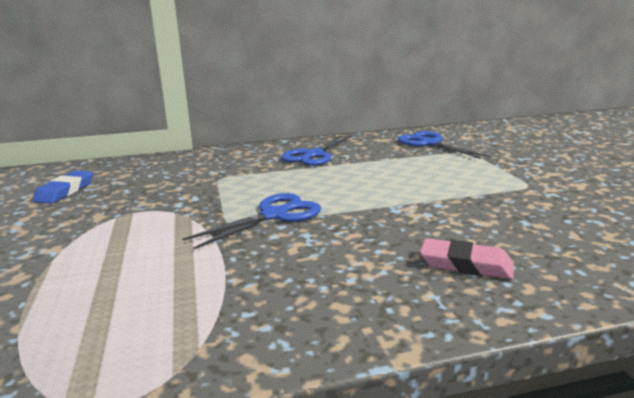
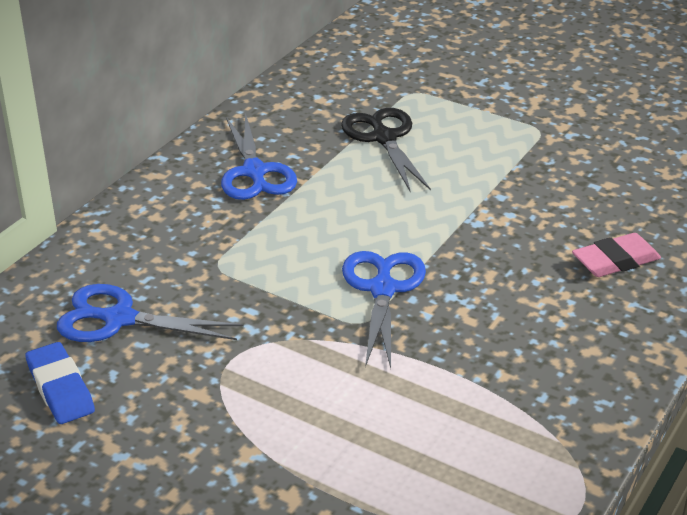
camera: 45 degrees left, 15 degrees up
blue scissors [398,131,490,159] -> blue scissors moved to [57,284,244,342]
none -> black scissors [341,108,431,192]

